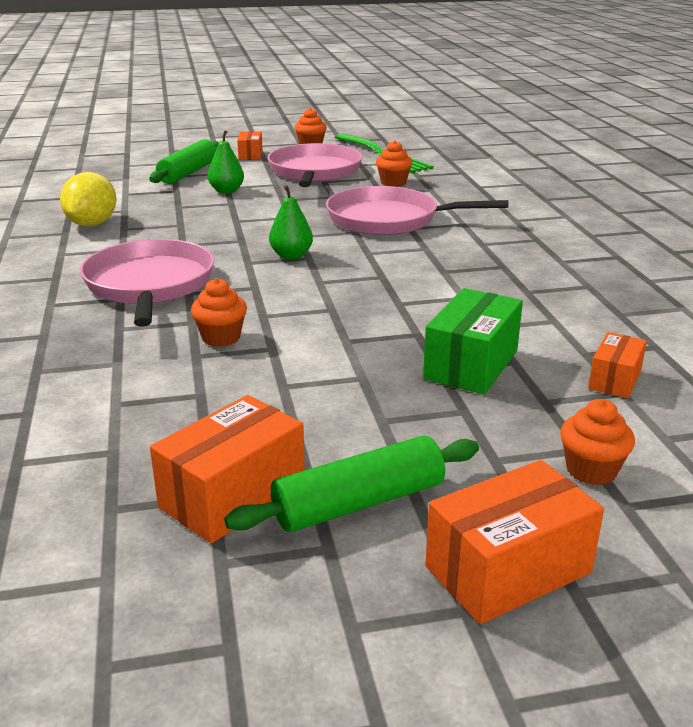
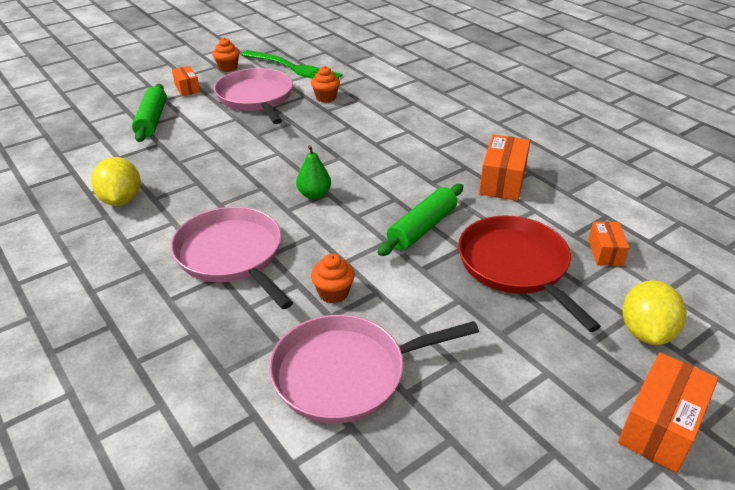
camera: 25 degrees left, 10 degrees up
orange box [150,395,305,543] -> orange box moved to [479,134,530,201]
green pear [208,130,244,194] -> none
green rolling pin [224,436,479,532] -> green rolling pin moved to [378,184,463,256]
pink pan [326,186,508,235] -> pink pan moved to [269,315,479,424]
green box [423,288,523,394] -> red pan [458,216,601,332]
orange cupcake [560,399,635,485] -> yellow lemon [622,280,686,345]

